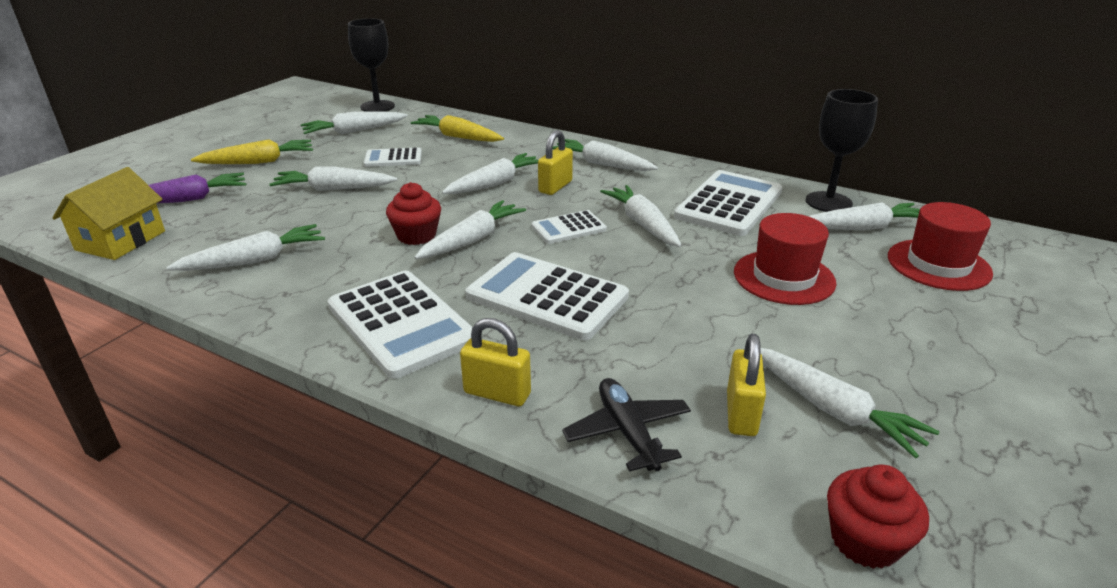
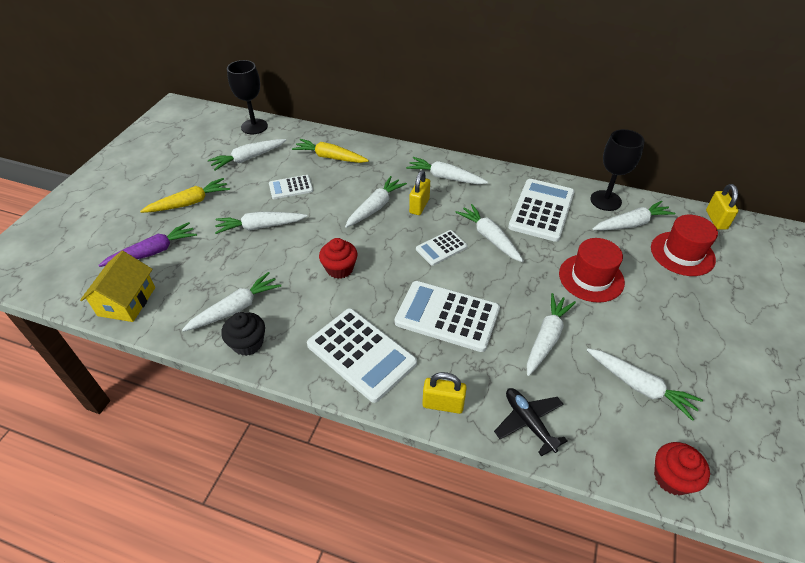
camera: 10 degrees left, 15 degrees up
white carrot [414,200,526,259] -> white carrot moved to [527,293,576,376]
yellow padlock [727,334,766,436] -> yellow padlock moved to [706,184,739,230]
none -> black cupcake [221,312,265,356]

